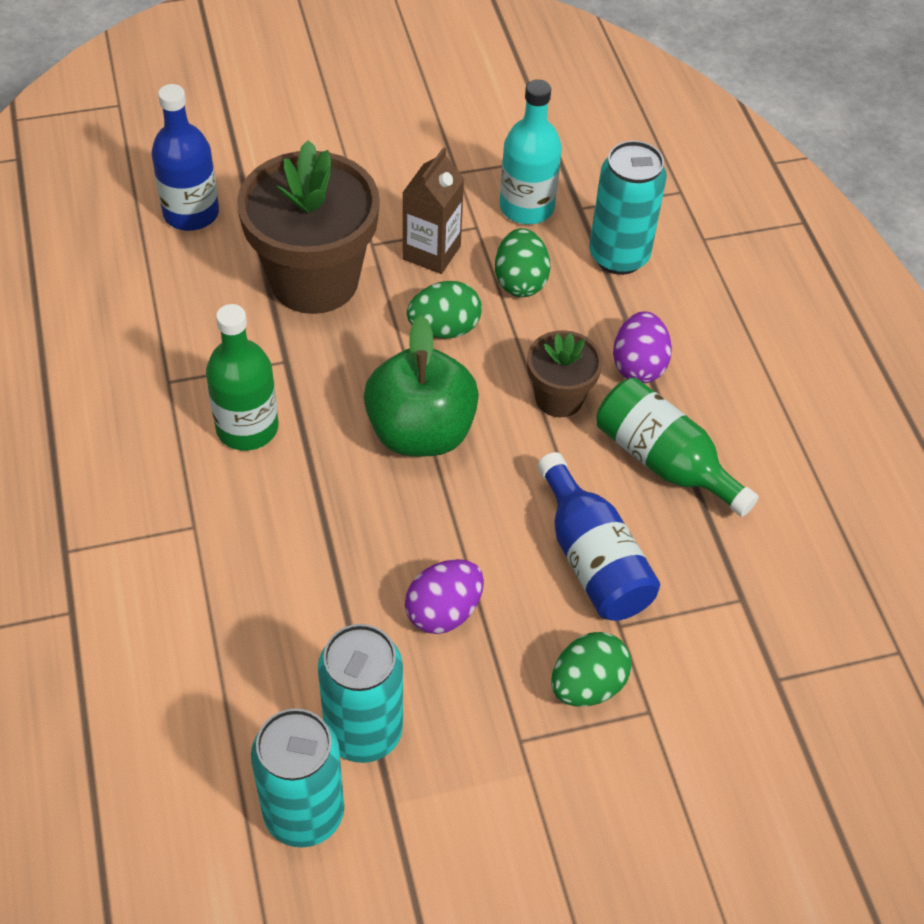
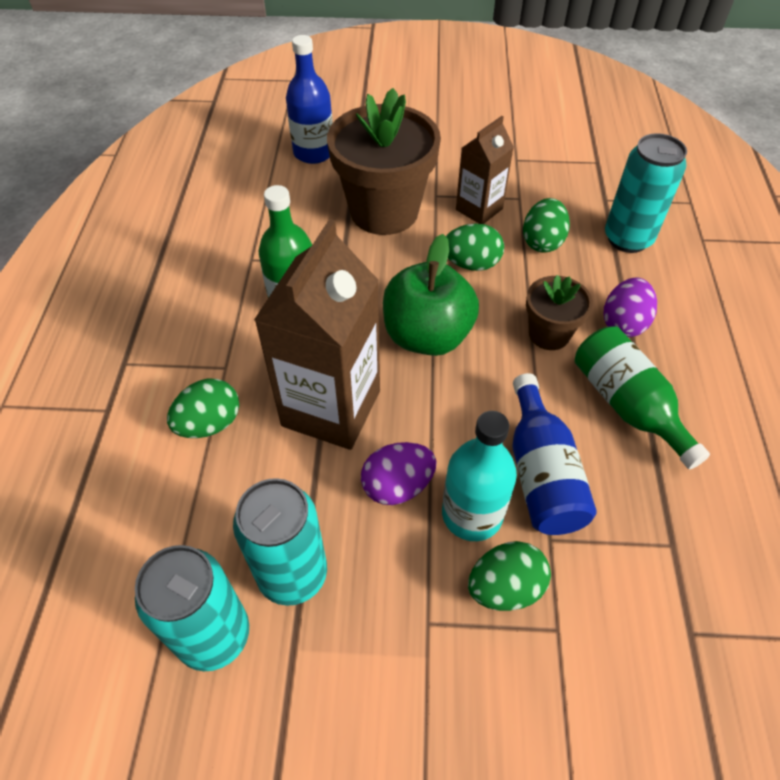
camera: 20 degrees right, 0 degrees up
turquoise bottle [500,79,562,224] -> turquoise bottle moved to [442,411,517,541]
none -> green egg [167,379,239,438]
none -> brown carton [254,219,380,450]

